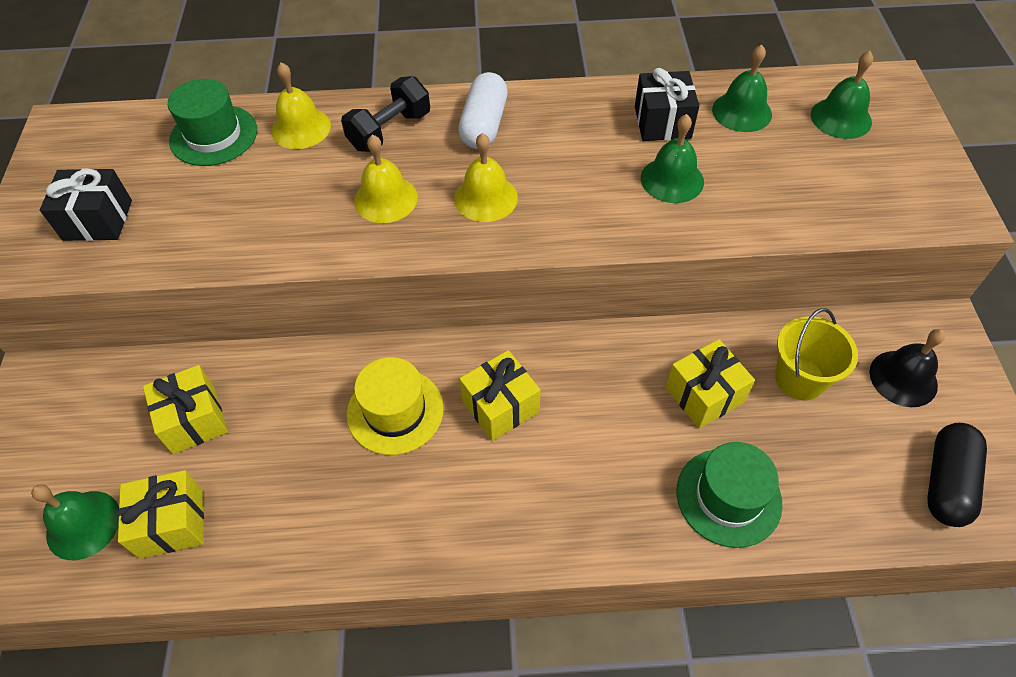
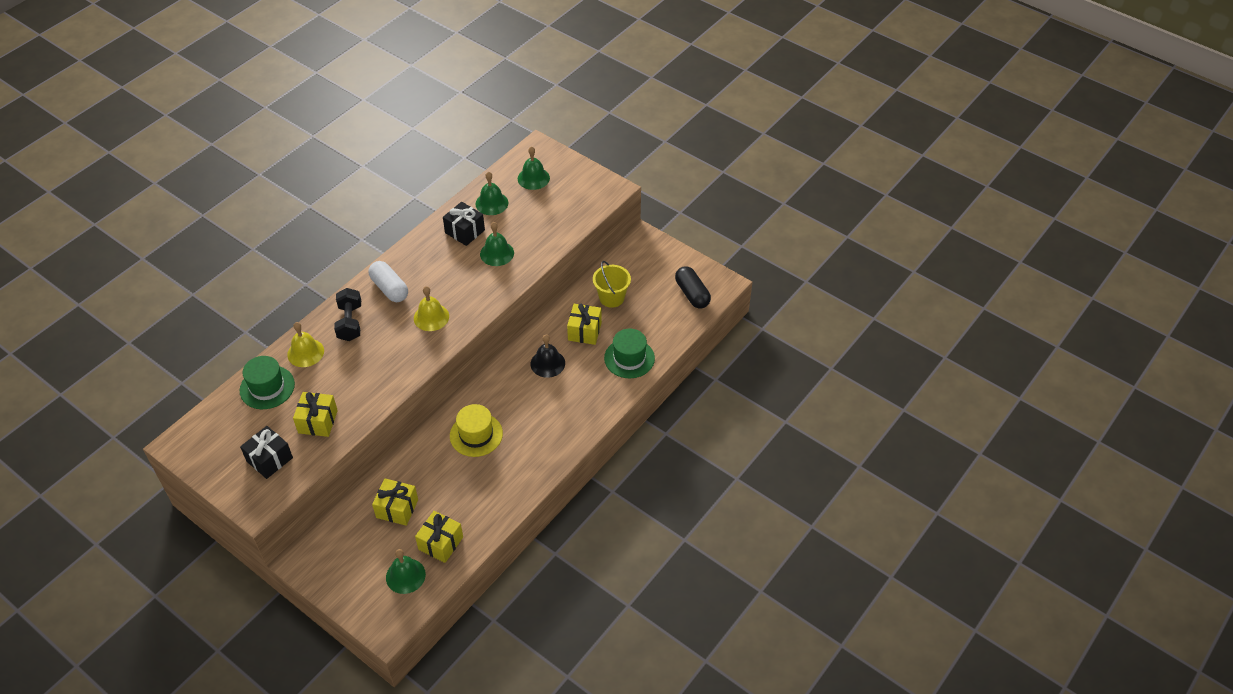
camera: 50 degrees left, 5 degrees down
yellow bell [354,134,418,223] -> none
yellow gift [459,350,540,441] -> yellow gift moved to [293,392,338,437]
black bell [869,329,945,407] -> black bell moved to [531,335,565,378]

